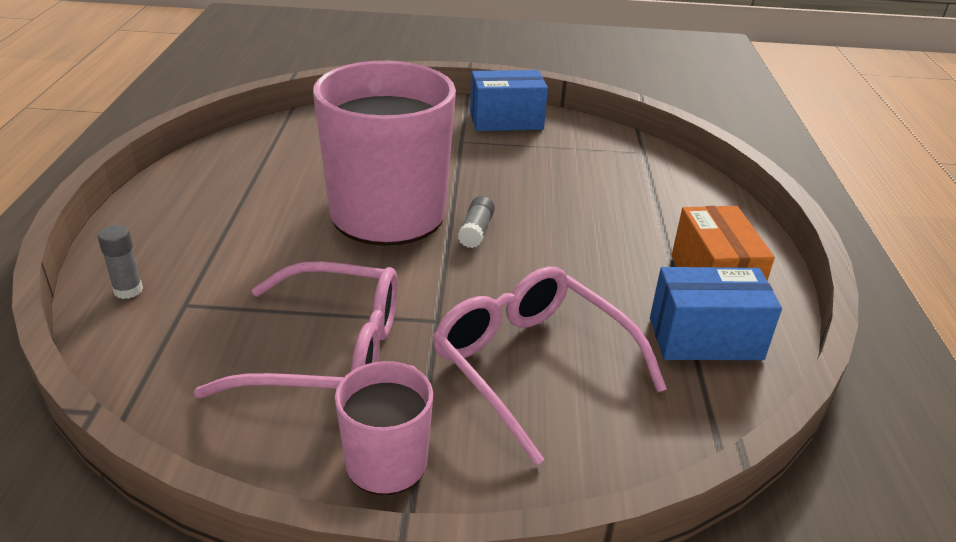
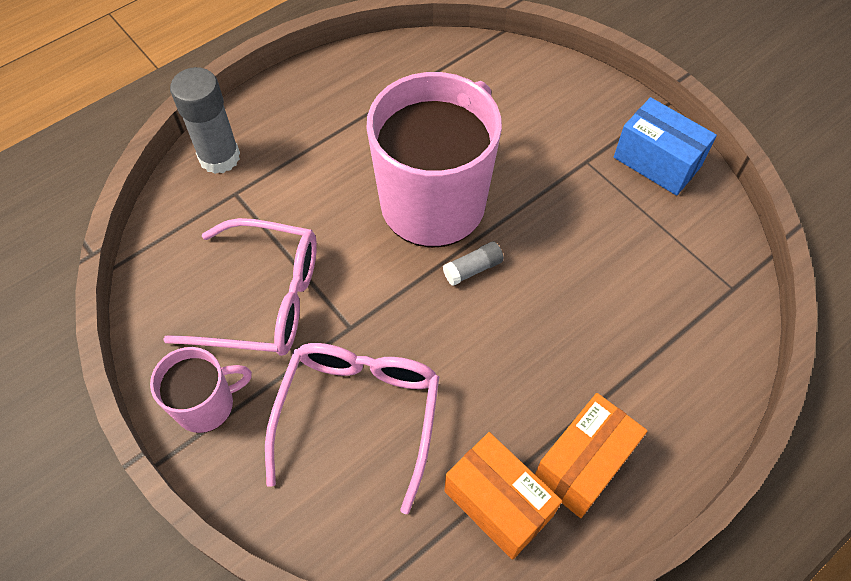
camera: 50 degrees right, 25 degrees up
grey glue stick [98,225,143,299] -> grey glue stick [170,67,240,174], size x1.97
pink glasses [194,261,398,398] -> pink glasses turned 45 degrees counterclockwise [163,218,317,356]
blue box [650,267,782,360] -> orange box [444,432,562,560]

